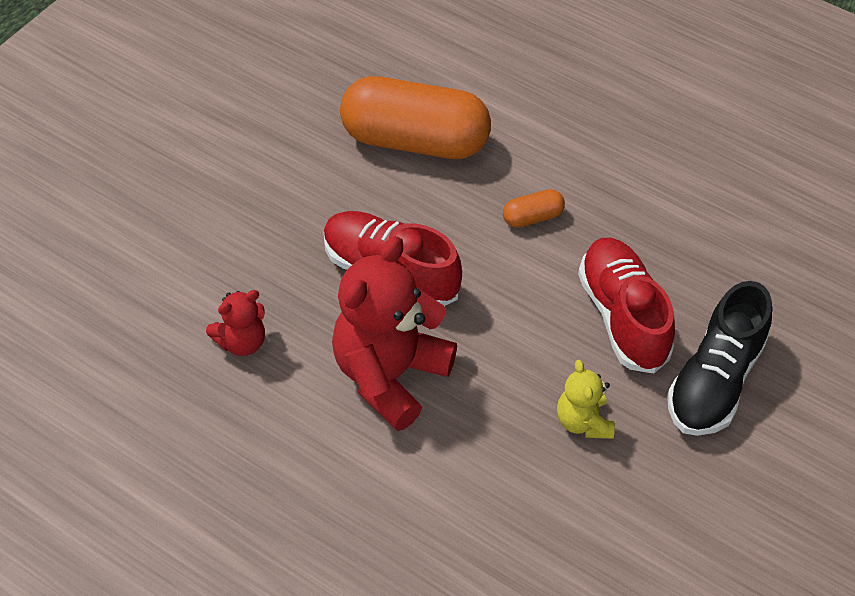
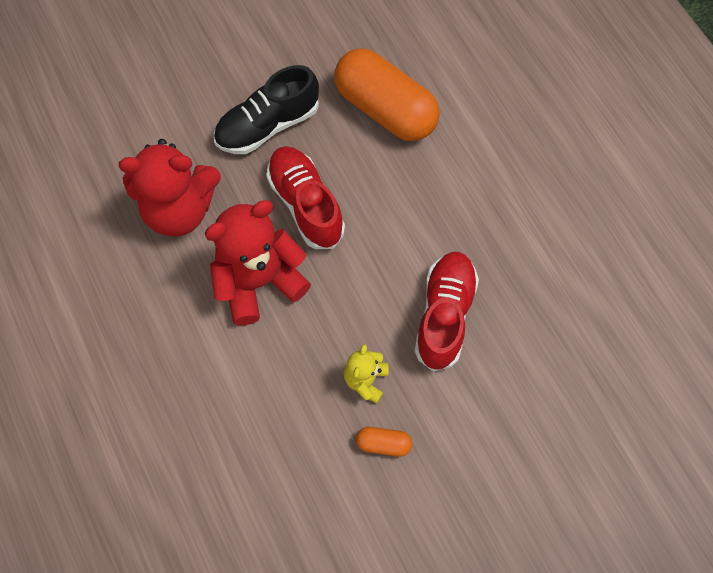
camera: 30 degrees right, 15 degrees up
red teddy bear [206,290,265,356] -> red teddy bear [119,139,221,237], size x2.03
orange capsule [503,189,565,228] -> orange capsule moved to [356,427,412,457]
black shoe [667,281,772,436] -> black shoe moved to [214,65,319,154]

